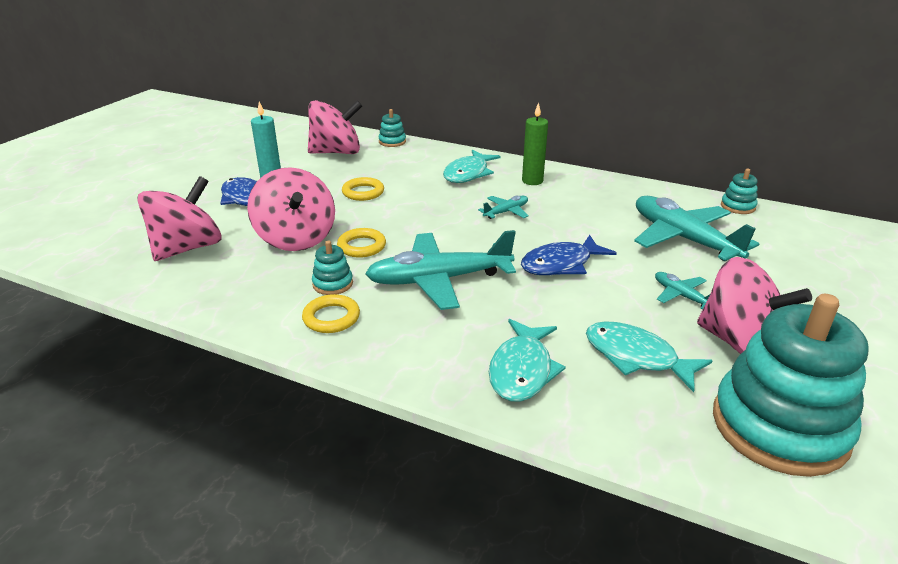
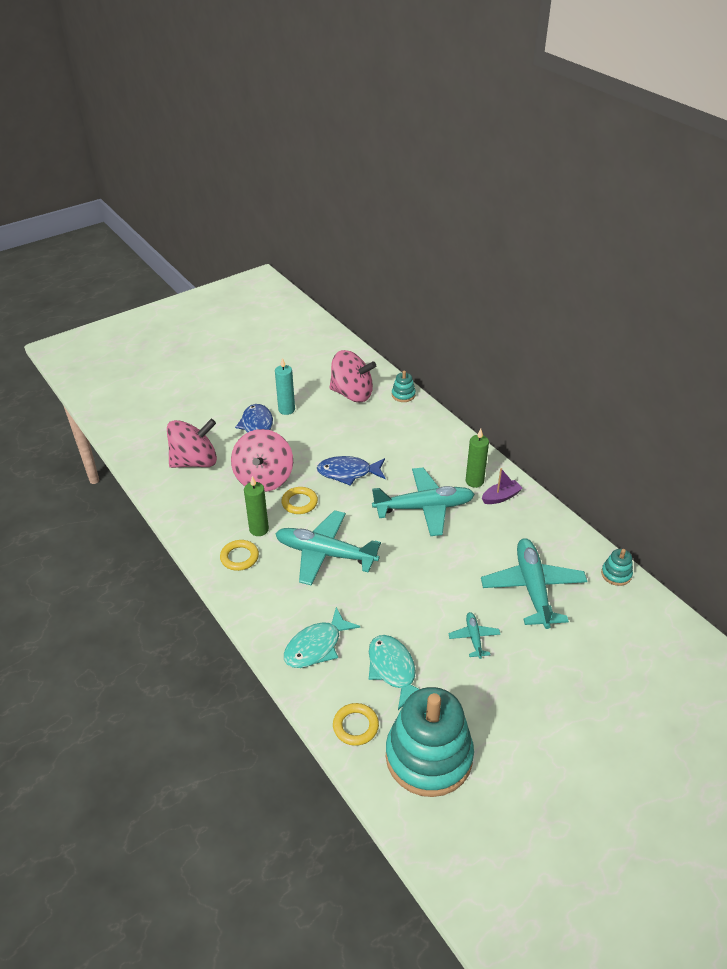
camera: 30 degrees right, 10 degrees up
turquoise stacking toy [312,241,353,295] -> green candle [244,476,269,536]
yellow ring [342,177,384,201] -> yellow ring moved to [333,703,379,746]
turquoise fish [443,150,501,183] -> none
turquoise plane [478,196,529,219] -> turquoise plane [372,468,475,536], size x2.14
blue fish [521,235,617,275] -> blue fish moved to [317,456,386,486]
pink spinning top [697,257,812,354] -> none
none -> purple boat [482,468,523,504]

